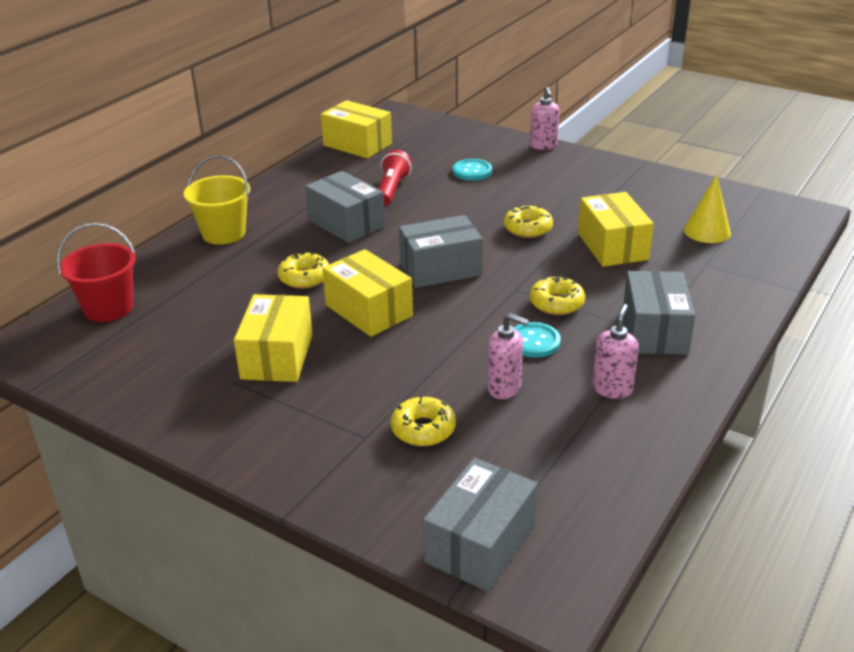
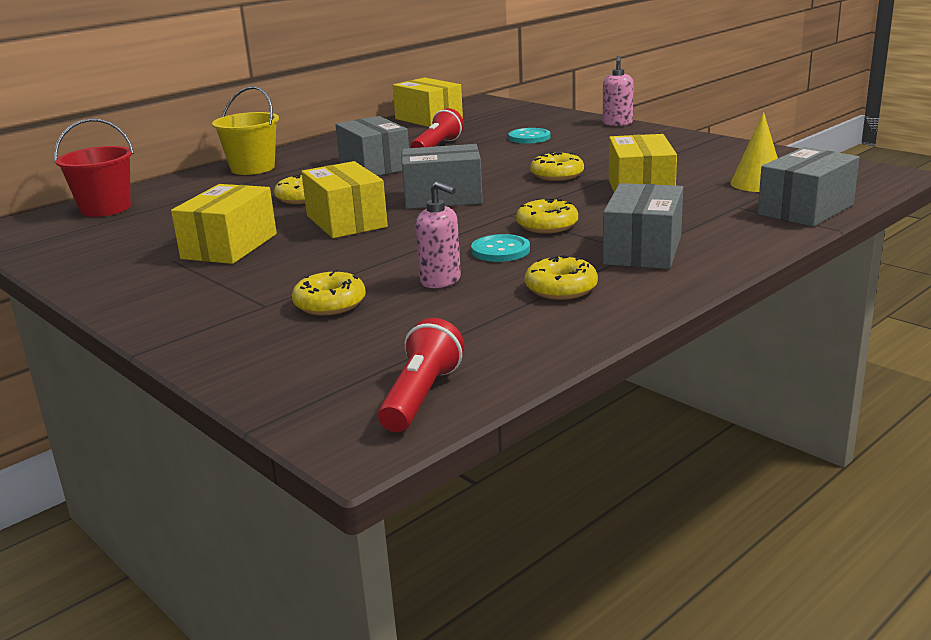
camera: 15 degrees right, 10 degrees down
grey box [423,458,538,592] -> grey box moved to [758,147,860,227]
pink soap dispenser [592,304,639,399] -> yellow donut [525,255,598,300]
none -> red flashlight [378,318,464,432]

